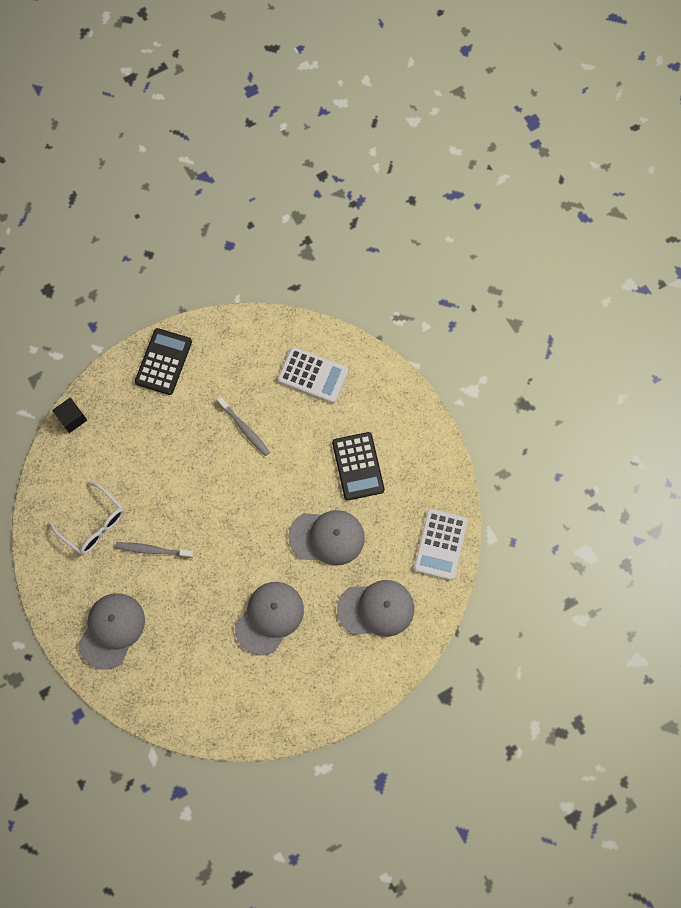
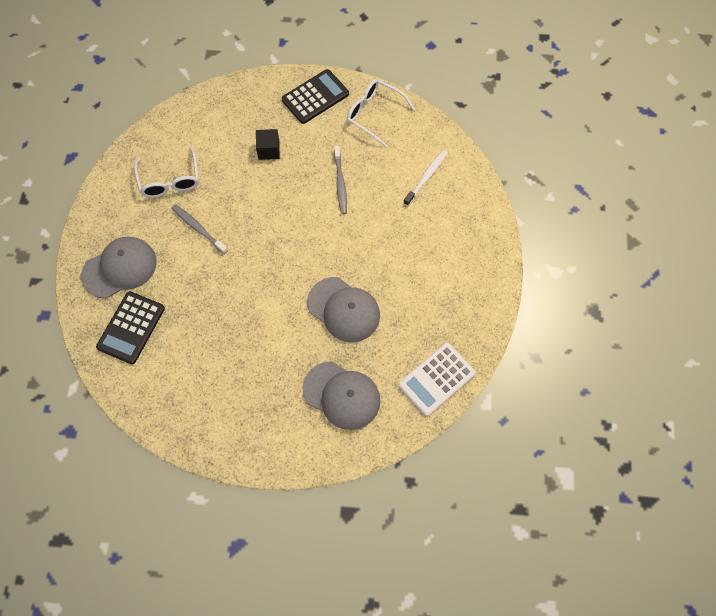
camera: 35 degrees right, 5 degrees down
black cube [52,397,87,433] -> black cube moved to [256,129,280,160]
grey cap [235,582,304,655] -> none
white calculator [278,347,349,403] -> white toothbrush [403,150,448,206]
black calculator [332,432,385,500] -> black calculator moved to [96,291,165,364]
none -> white glasses [347,79,415,147]

